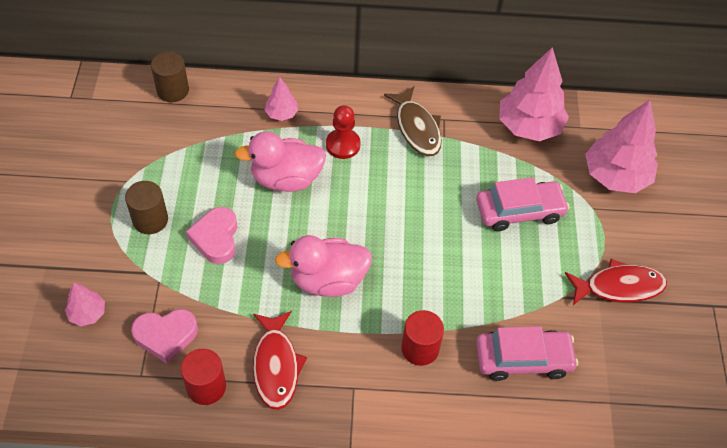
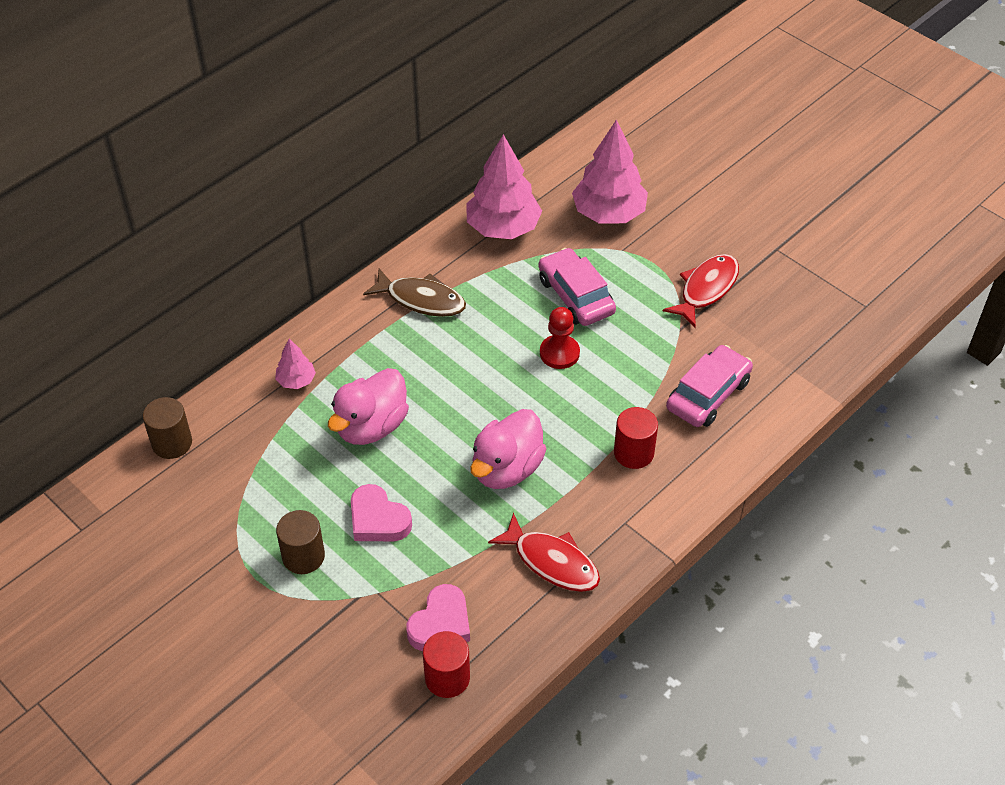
camera: 45 degrees left, 5 degrees down
pink tree [65,282,105,326] -> none
red cylinder [181,349,226,405] -> red cylinder moved to [423,631,470,698]
red pawn [326,105,361,159] -> red pawn moved to [540,307,580,369]
pink car [476,177,569,231] -> pink car turned 60 degrees counterclockwise [538,248,616,326]

